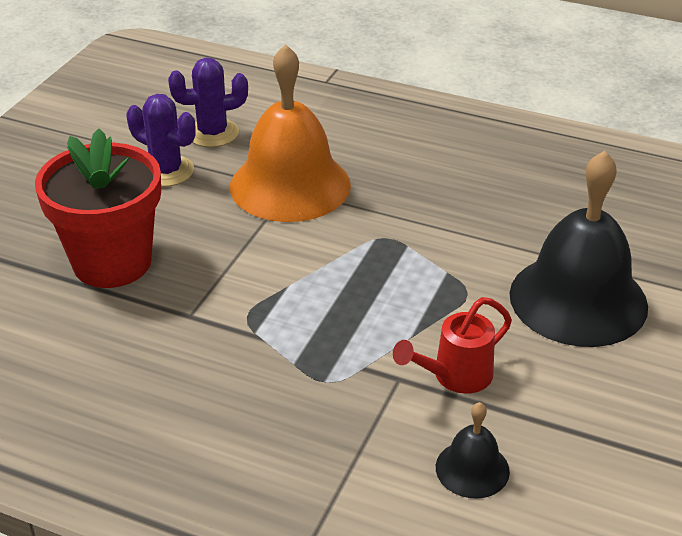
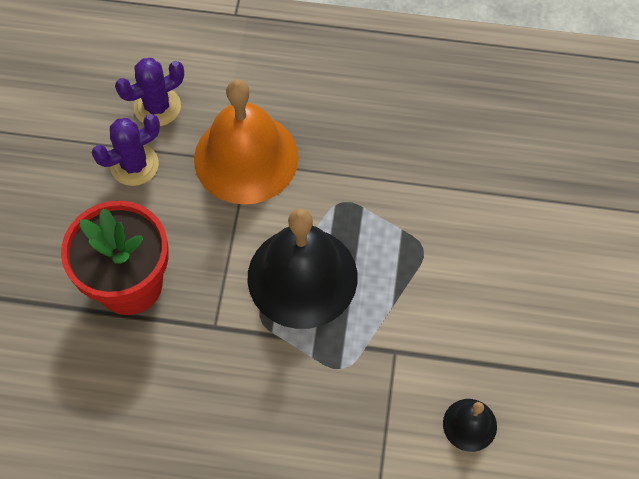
camera: 15 degrees left, 25 degrees up
purple cactus [126,94,195,187] -> purple cactus turned 45 degrees counterclockwise [92,114,160,186]
red watering can [393,297,512,394] -> none
black bell [510,151,648,347] -> black bell moved to [247,209,358,329]

